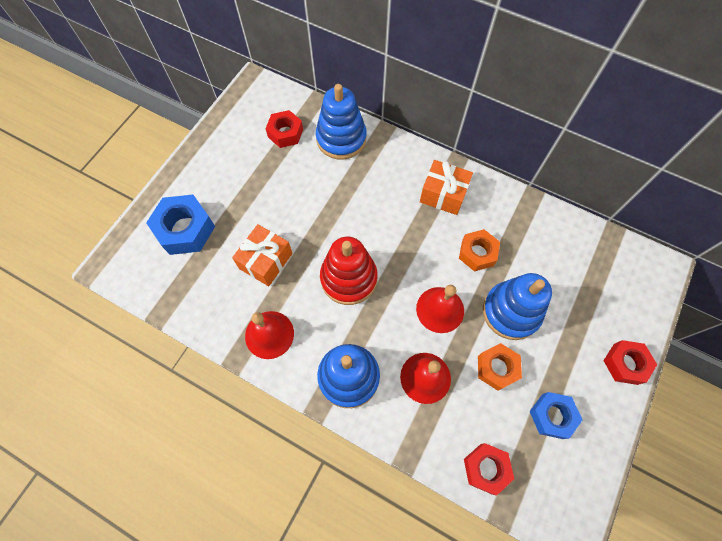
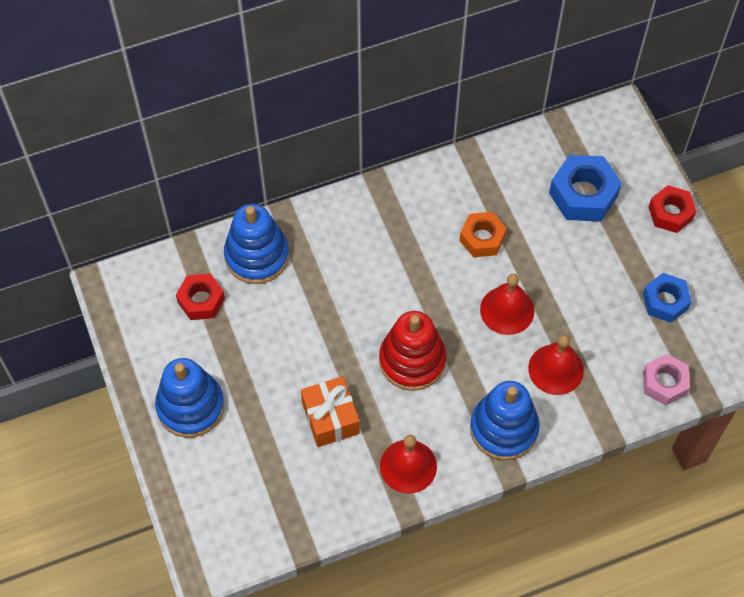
camera: 50 degrees left, 5 degrees down
blue nut [146,195,215,255] -> blue nut moved to [549,155,622,222]
orange gift [420,160,473,215] -> none
red nut [464,443,514,496] -> pink nut [643,354,690,405]
orange nut [478,343,522,391] -> none
blue stacking toy [483,273,552,340] -> blue stacking toy moved to [155,358,225,438]

